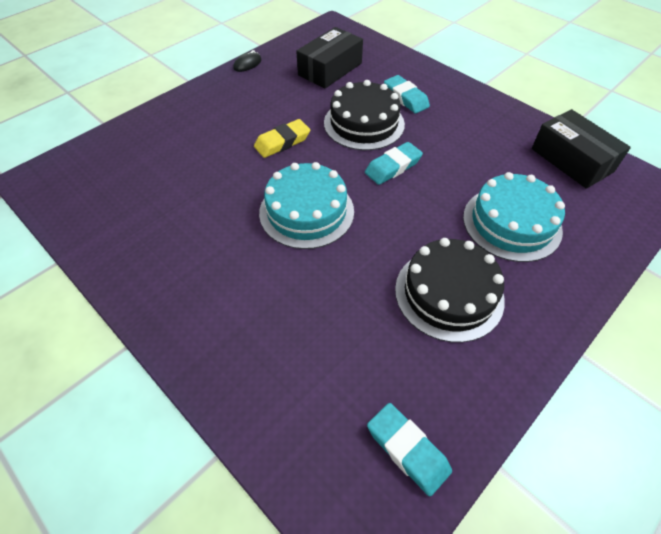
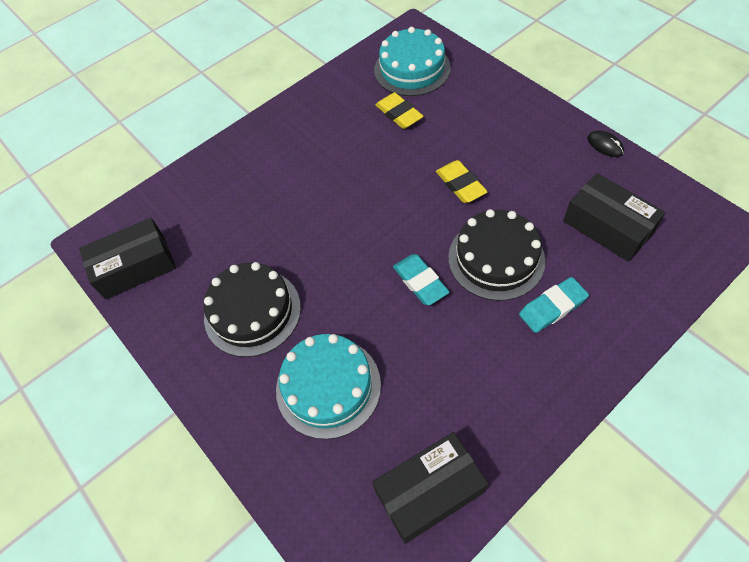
camera: 100 degrees right, 5 degrees up
turquoise cake [259,162,354,249] -> turquoise cake moved to [374,27,451,96]
turquoise eraser [367,403,452,496] -> black box [79,218,176,300]
none -> yellow eraser [376,92,424,129]

